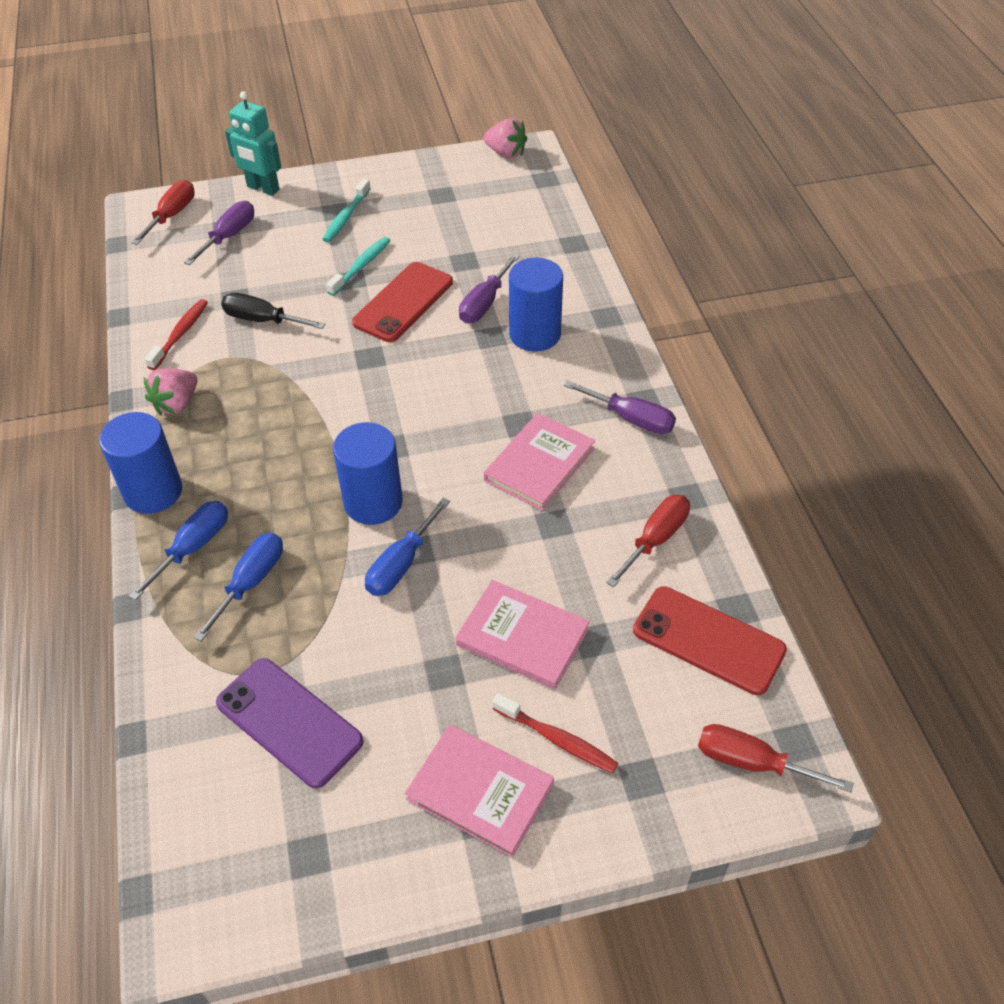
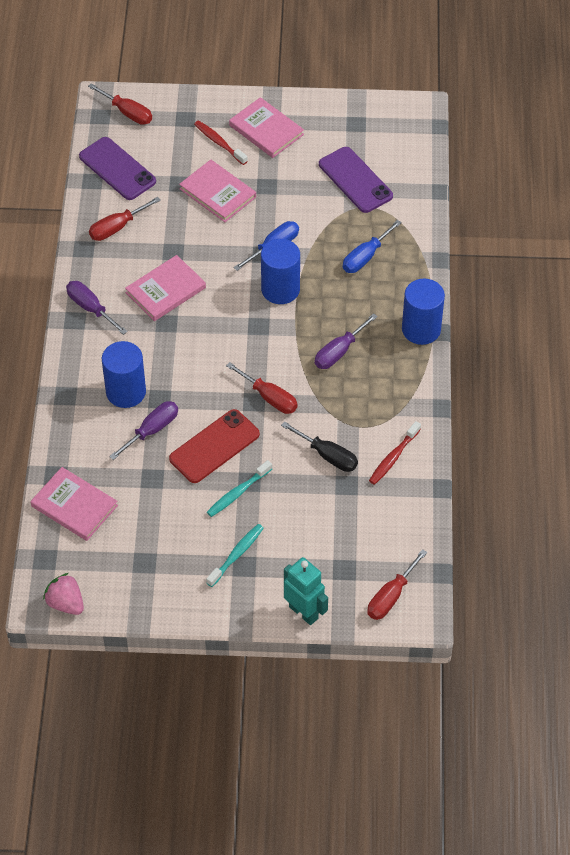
camera: 165 degrees left, 5 degrees up
blue screwdriver [129,501,228,601] -> none
pink strawberry [144,368,197,415] -> none
purple screwdriver [184,201,254,265] -> purple screwdriver moved to [315,313,378,369]
red phone [633,586,787,695] -> purple phone [79,137,156,200]
none -> pink book [30,467,118,541]
none -> red screwdriver [226,362,298,414]

